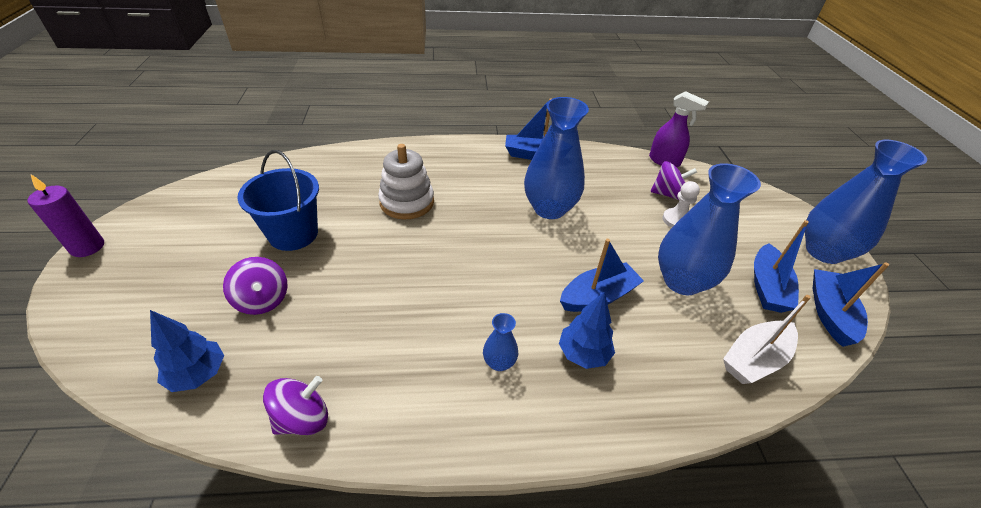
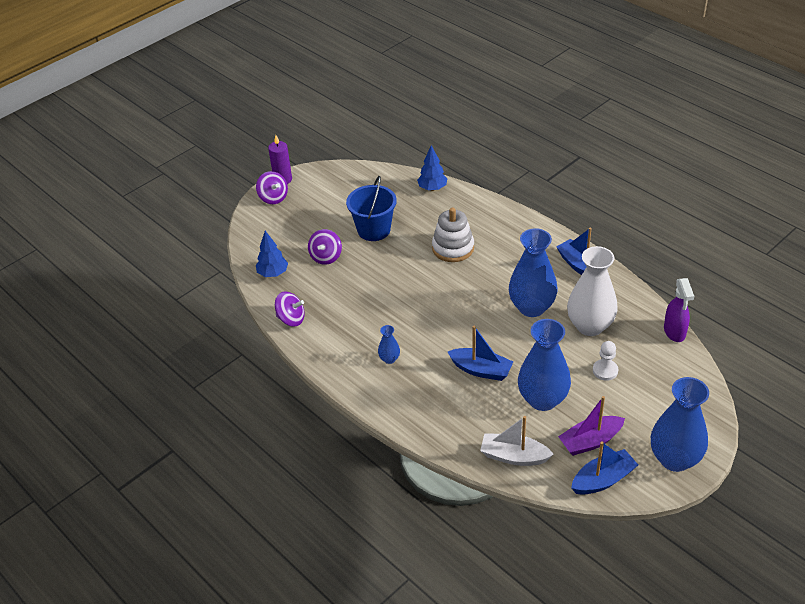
camera: 55 degrees right, 0 degrees up
blue tree [559,291,615,369] -> blue tree moved to [417,145,448,191]
purple spinning top [651,161,697,200] -> purple spinning top moved to [256,171,288,204]
blue boat [754,220,809,313] -> purple boat [558,396,625,456]
none -> white vase [567,246,618,336]

